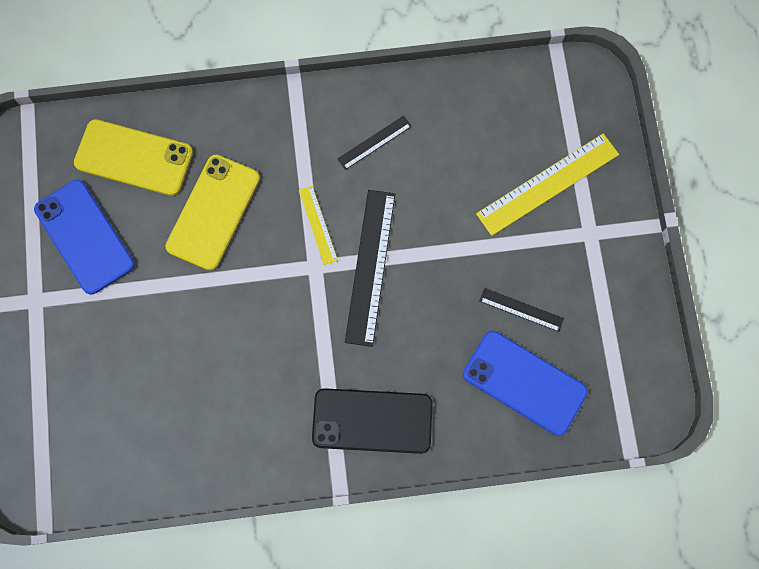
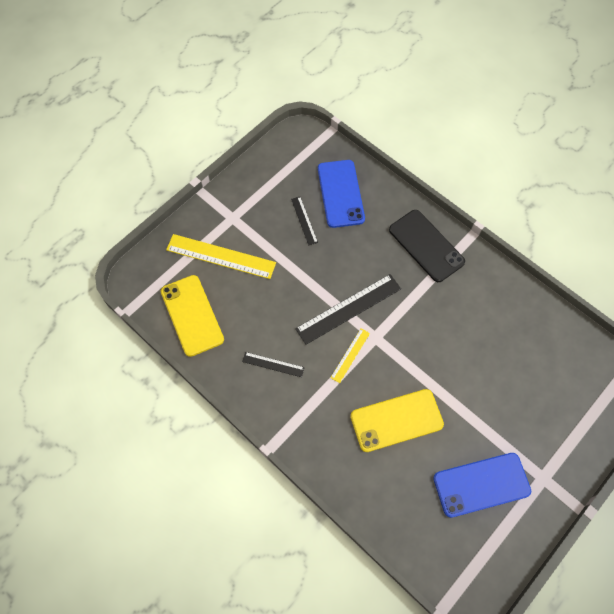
camera: 130 degrees left, 10 degrees down
blue phone [34,180,135,294] -> blue phone turned 60 degrees clockwise [433,453,531,518]
yellow phone [74,119,193,196] -> yellow phone moved to [161,275,224,357]

